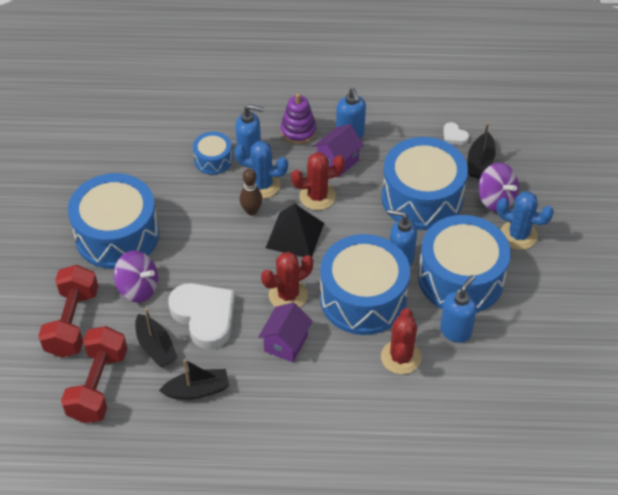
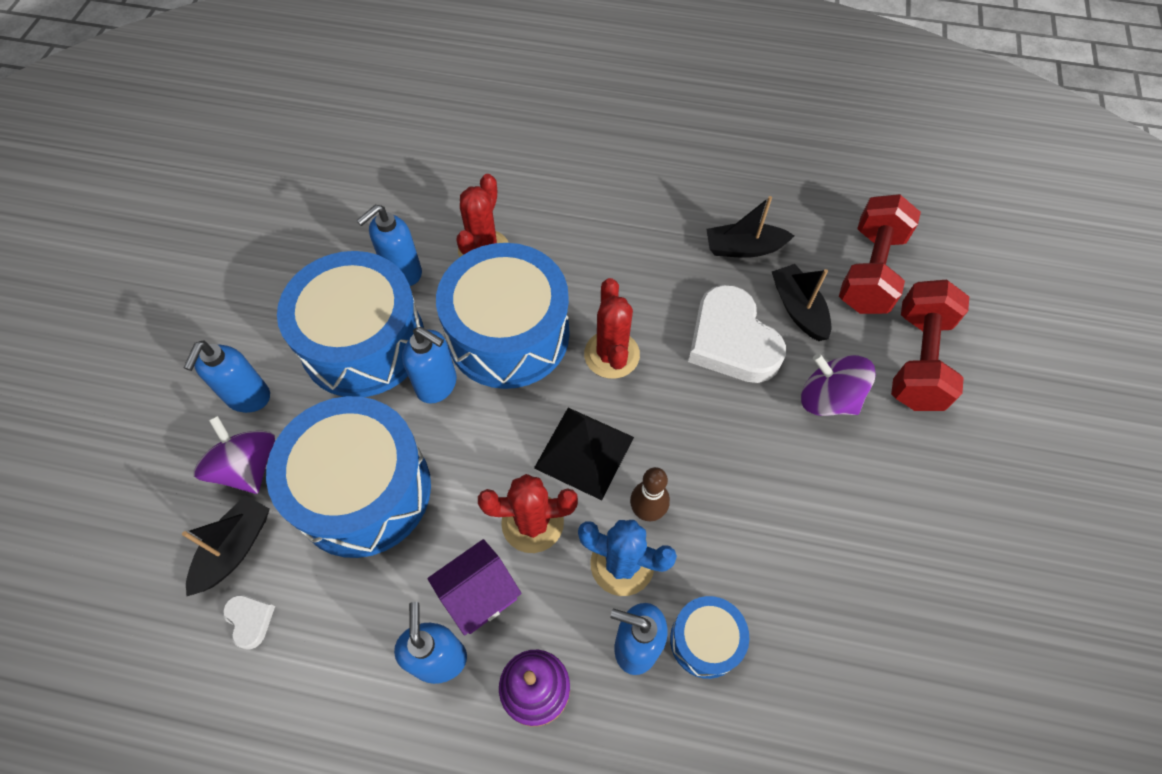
camera: 170 degrees left, 10 degrees up
blue drum [68,173,159,269] -> none
purple house [258,302,312,362] -> none
red cactus [261,252,313,308] -> red cactus turned 75 degrees counterclockwise [584,278,640,379]
blue cactus [496,192,554,250] -> blue soap dispenser [184,341,270,413]

